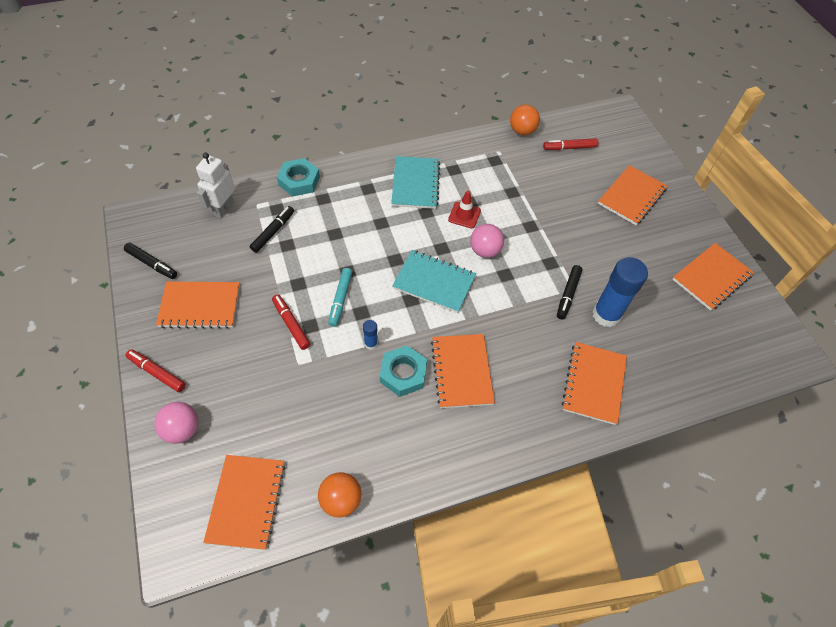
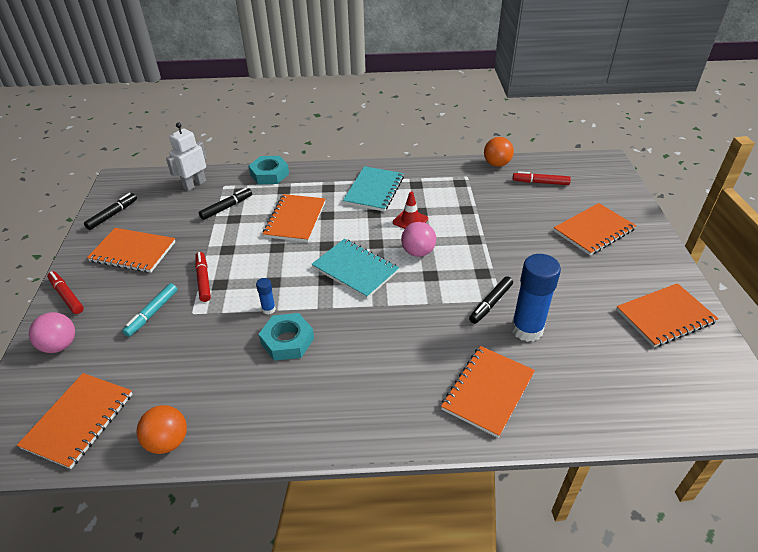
camera: 20 degrees right, 15 degrees down
black marker [124,243,177,279] -> black marker turned 105 degrees counterclockwise [84,193,137,230]
turquoise marker [328,268,352,327] -> turquoise marker moved to [122,283,177,337]
orange notebook [431,334,495,408] -> orange notebook moved to [263,194,325,242]

